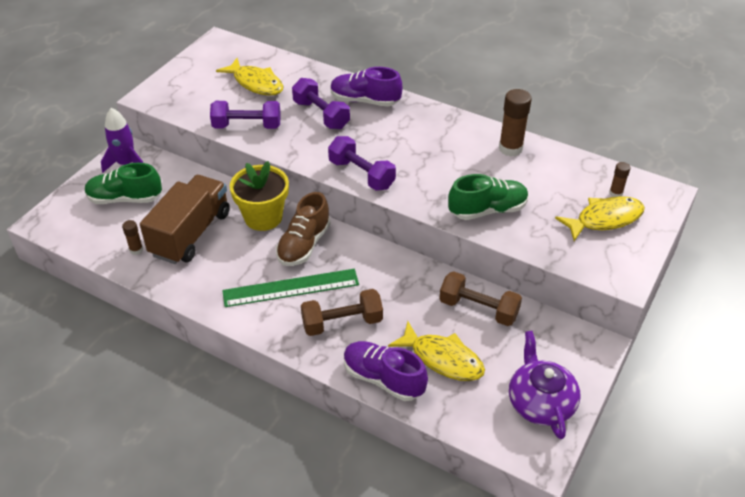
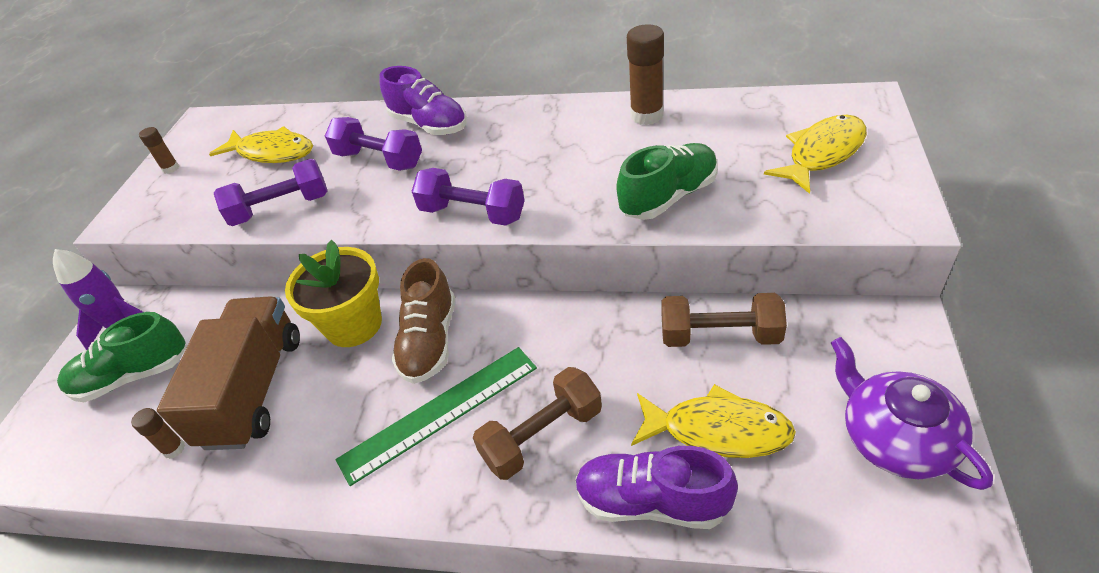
camera: 15 degrees left, 0 degrees up
purple shoe [330,67,402,107] -> purple shoe turned 135 degrees counterclockwise [379,66,467,135]
brown glue stick [609,162,630,197] -> brown glue stick moved to [139,127,179,174]

